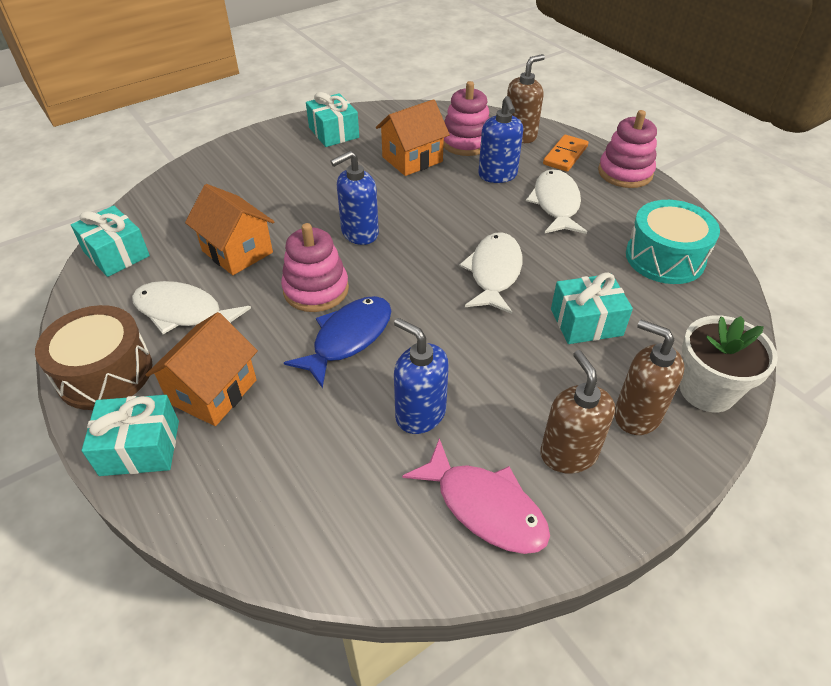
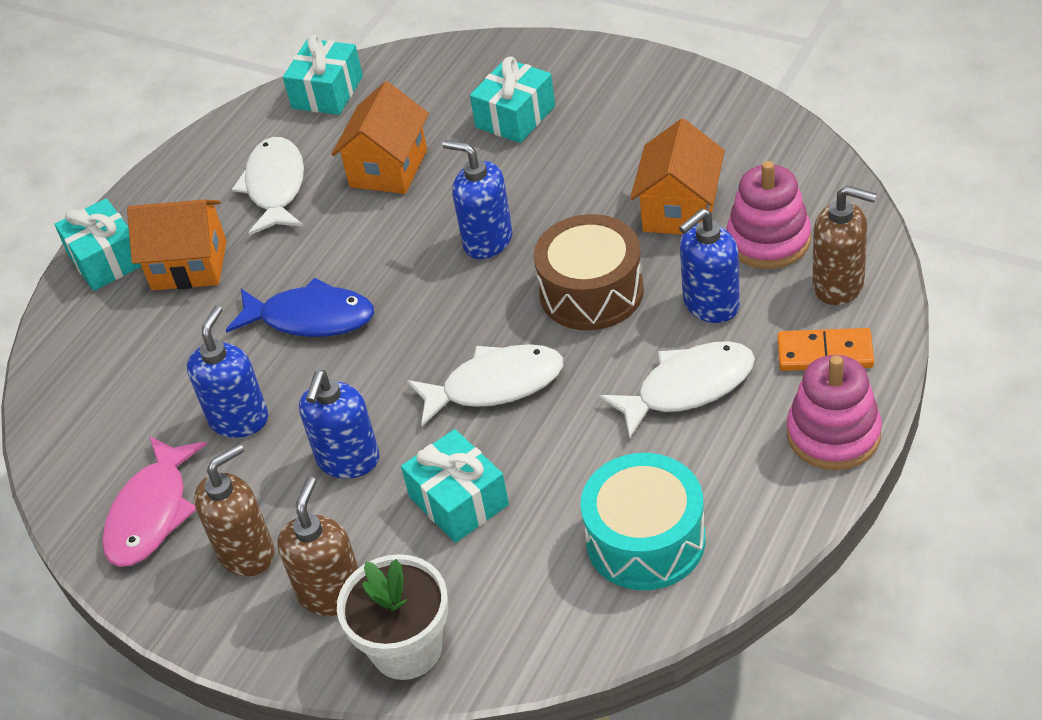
camera: 70 degrees right, 0 degrees up
brown drum [35,305,152,410] -> brown drum moved to [534,214,644,330]
pink stacking toy [281,223,349,312] -> none
turquoise gift [306,92,359,147] -> turquoise gift moved to [470,57,555,143]
orange house [376,99,450,176] -> orange house turned 75 degrees clockwise [630,119,725,235]
none -> blue soap dispenser [299,370,380,479]

